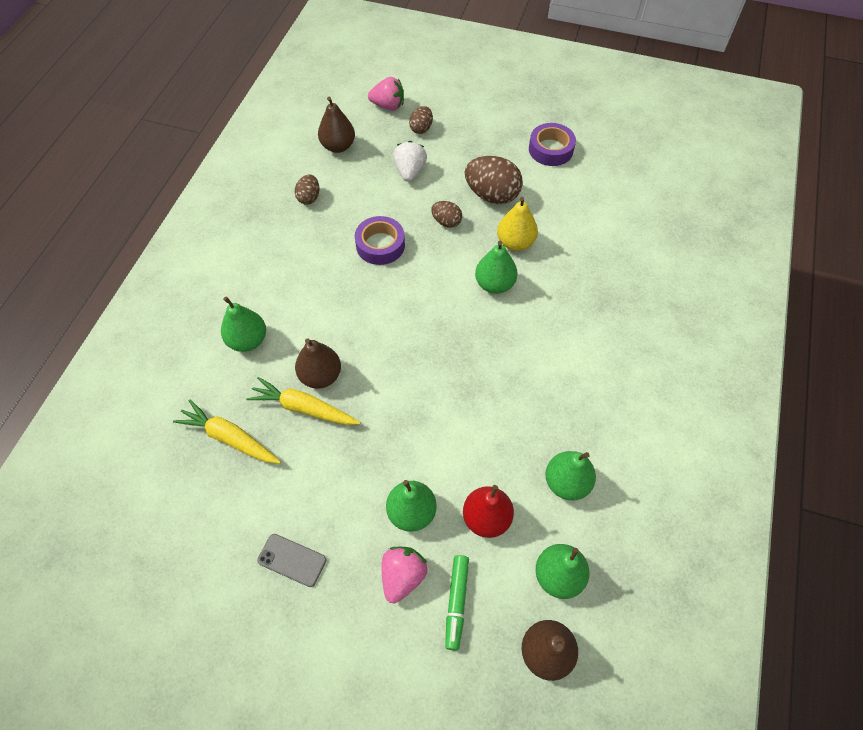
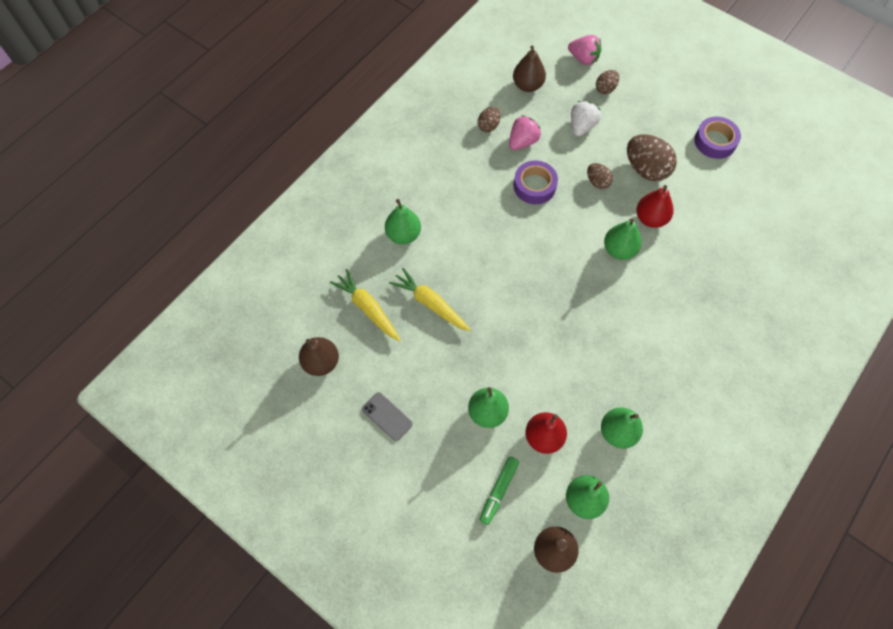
camera: 20 degrees right, 5 degrees up
brown pear [295,338,341,389] -> brown pear moved to [299,337,339,376]
pink strawberry [382,547,427,603] -> pink strawberry moved to [509,115,541,150]
yellow pear [497,197,538,251] -> red pear [636,185,674,228]

